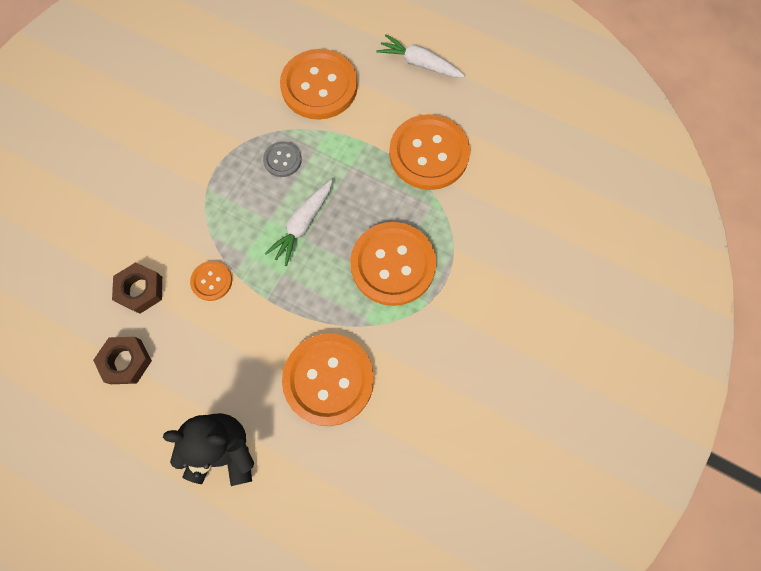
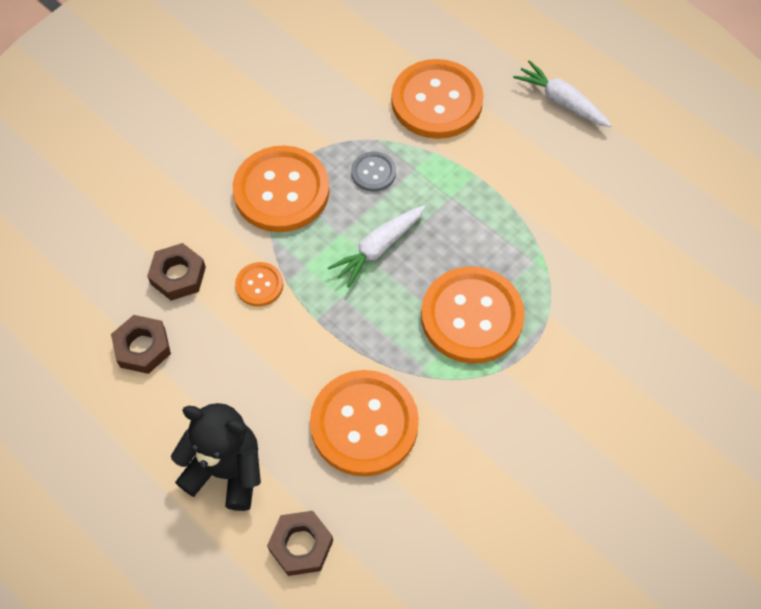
camera: 15 degrees right, 10 degrees down
orange button [389,114,470,190] -> orange button moved to [233,145,330,232]
none -> brown nut [267,511,333,576]

